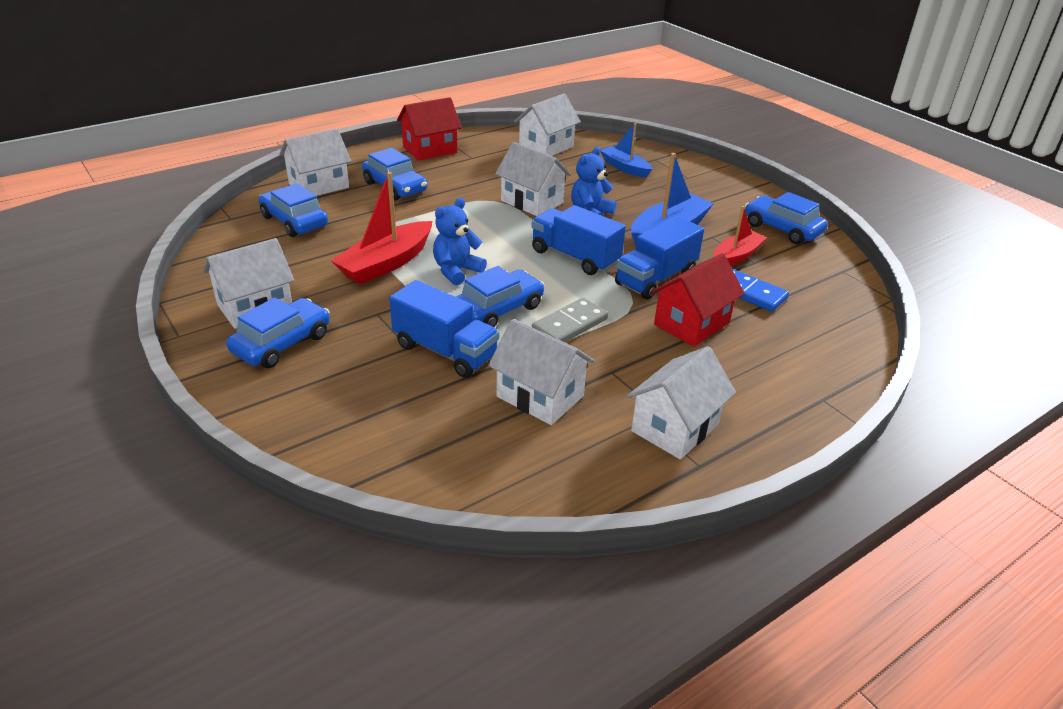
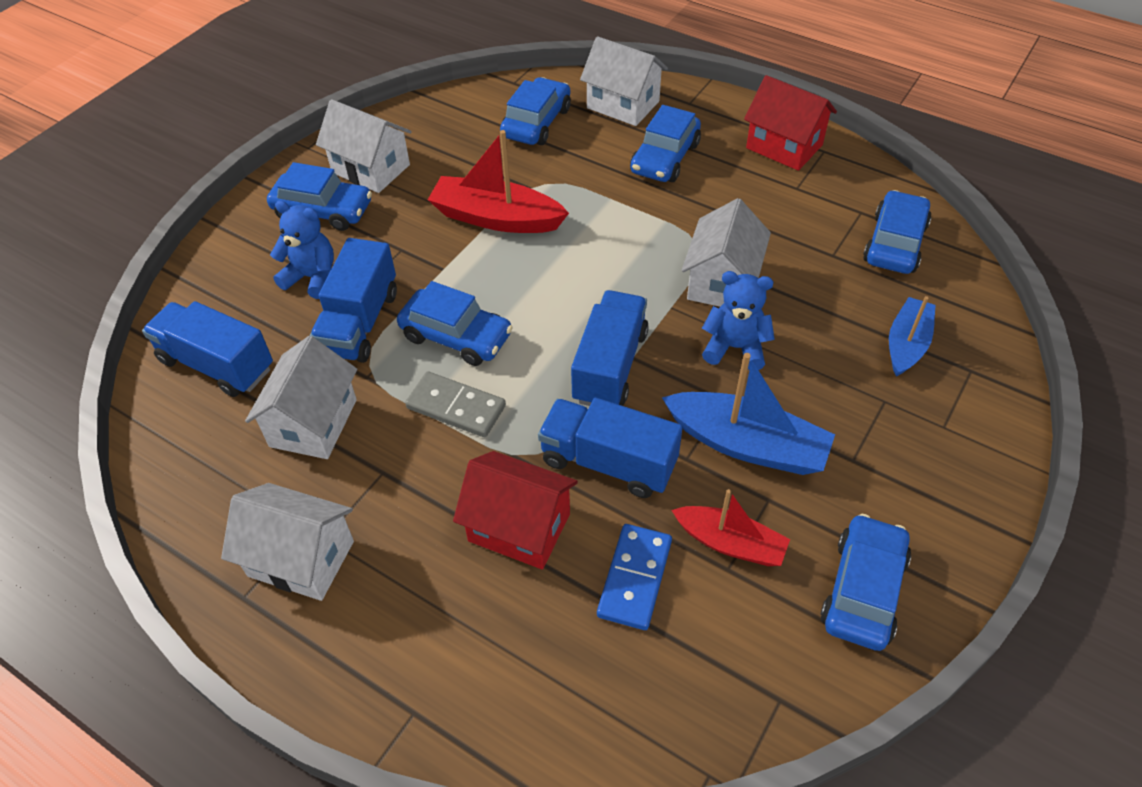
camera: 70 degrees right, 15 degrees up
blue teddy bear [433,198,487,286] -> blue teddy bear moved to [270,200,334,299]
white house [514,94,581,156] -> blue car [863,190,932,274]
none -> blue truck [142,301,273,397]

